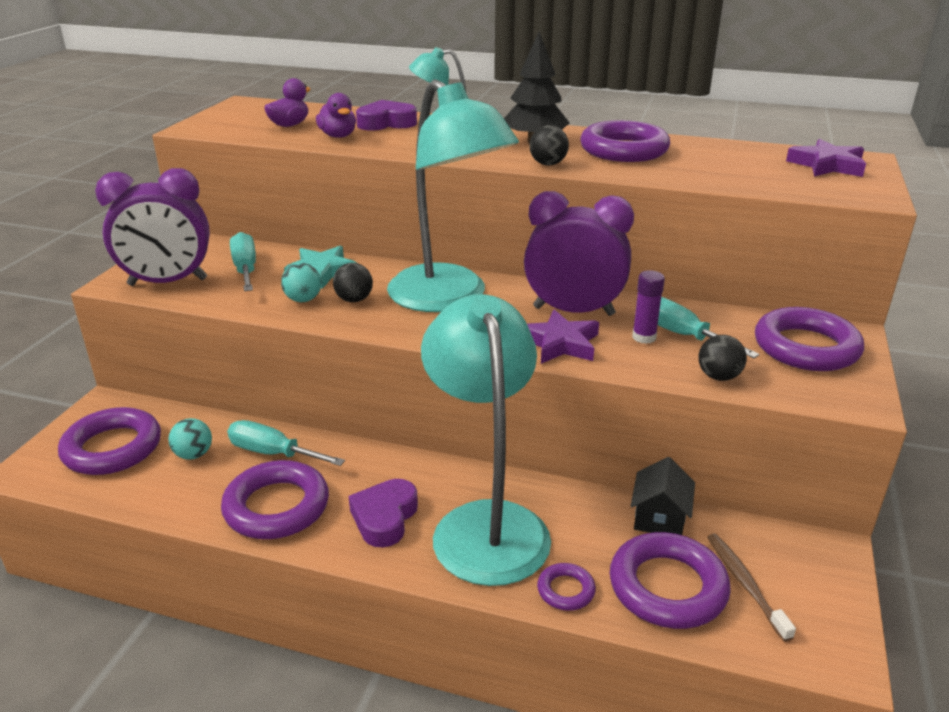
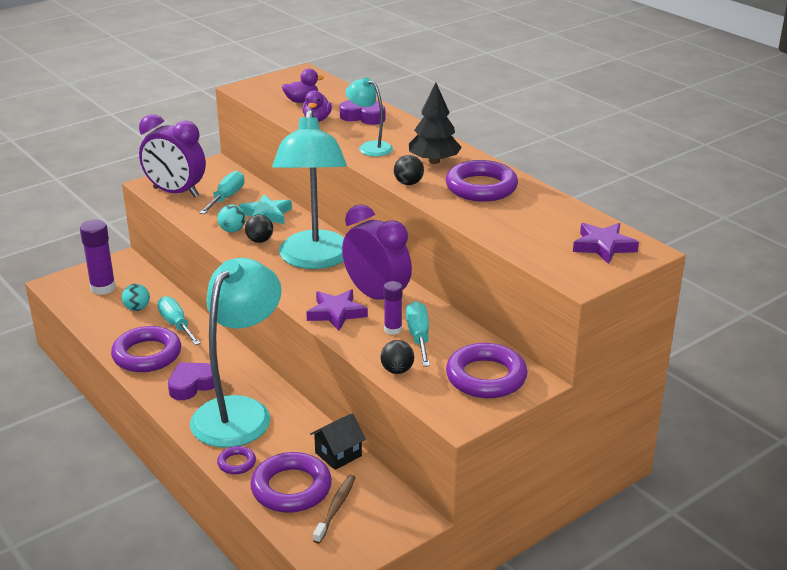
camera: 35 degrees right, 0 degrees up
purple ring [58,407,161,475] -> purple glue stick [80,220,116,295]

